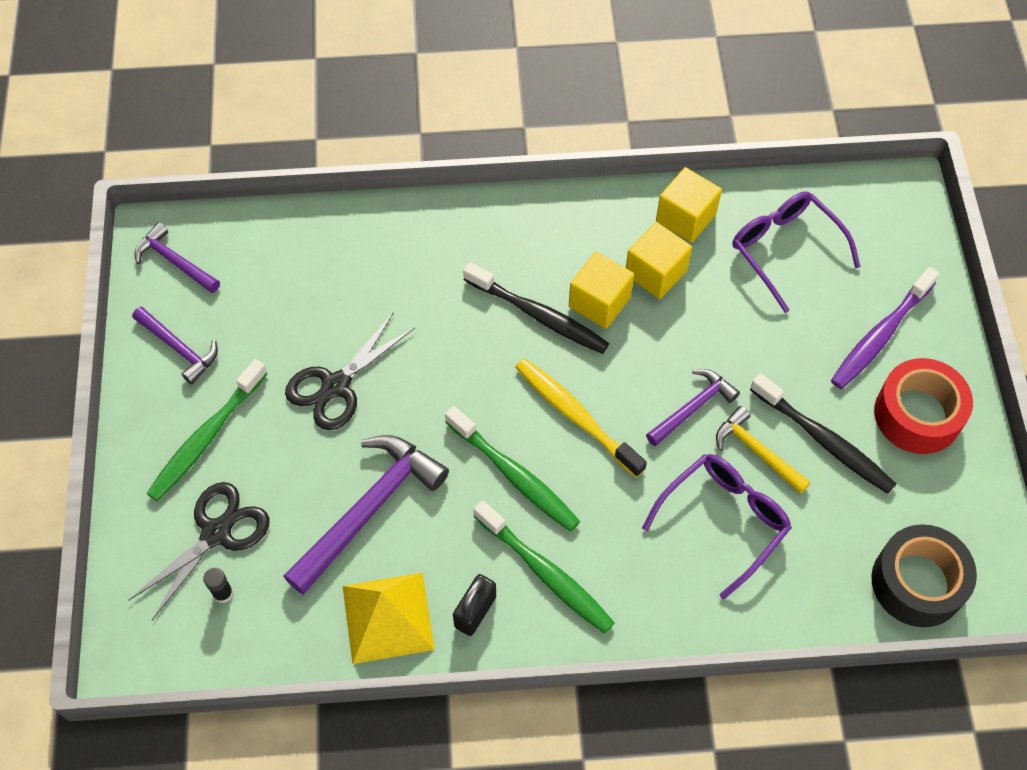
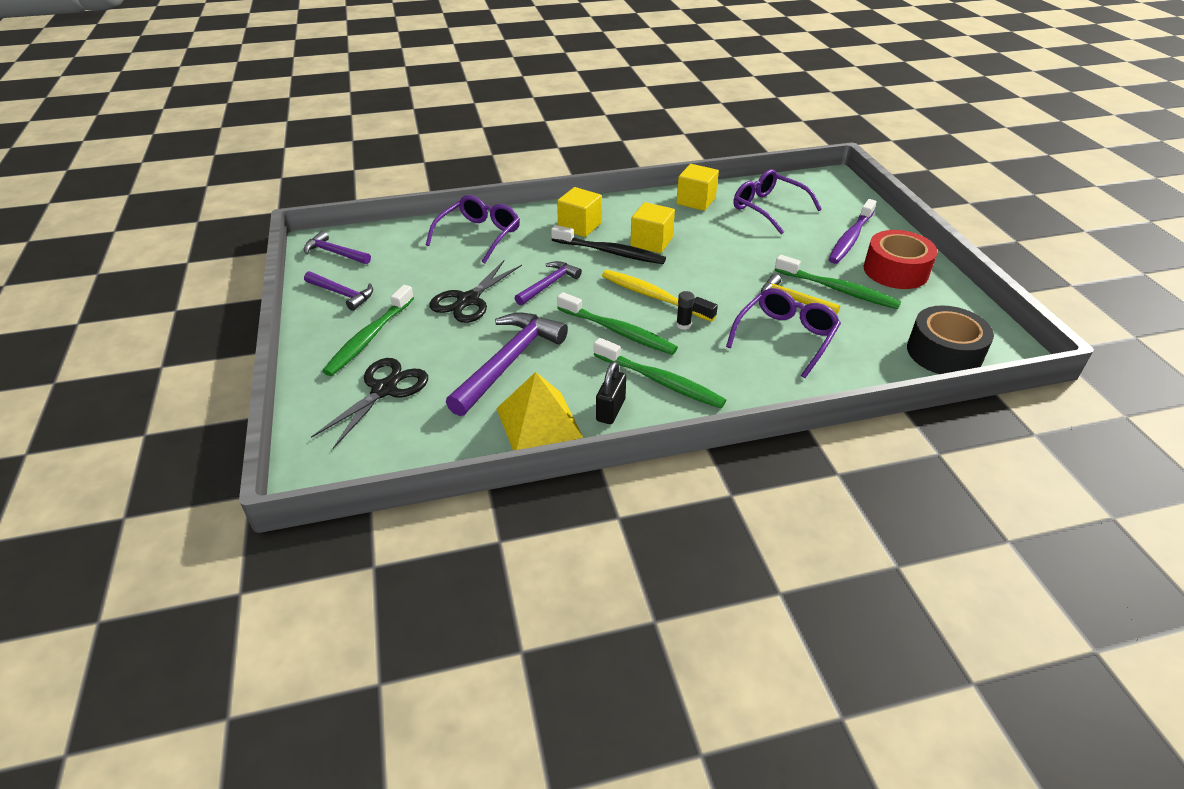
camera: 10 degrees left, 20 degrees down
black glue stick [203,568,233,603] -> black glue stick moved to [676,291,694,330]
yellow cube [626,222,692,299] -> yellow cube moved to [557,187,602,237]
purple hammer [646,369,740,446] -> purple hammer moved to [515,261,582,306]
black toothbrush [750,373,896,494] -> green toothbrush [775,255,901,309]
none -> purple glasses [426,195,520,263]

